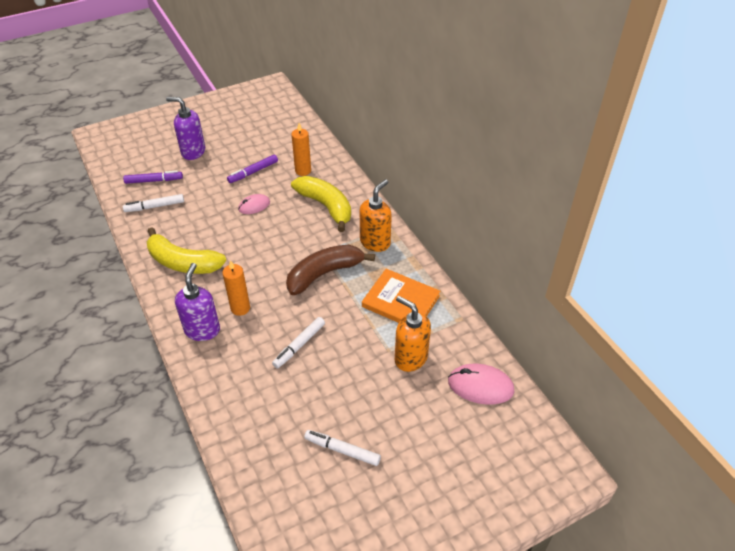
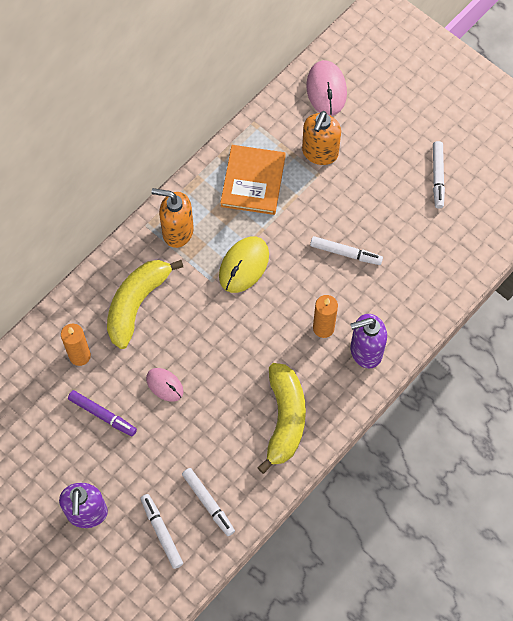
camera: 110 degrees left, 20 degrees up
purple marker [123,171,183,184] -> white marker [141,494,183,569]
brown banana [286,245,375,295] -> yellow mouse [219,236,269,293]

